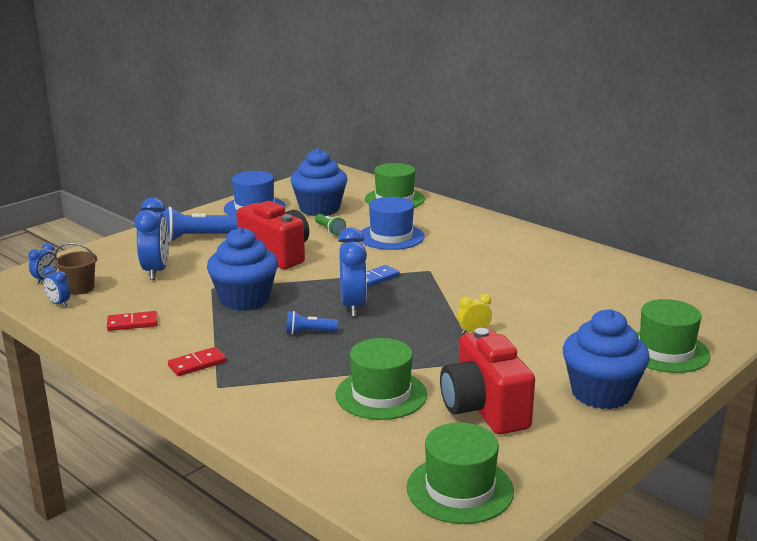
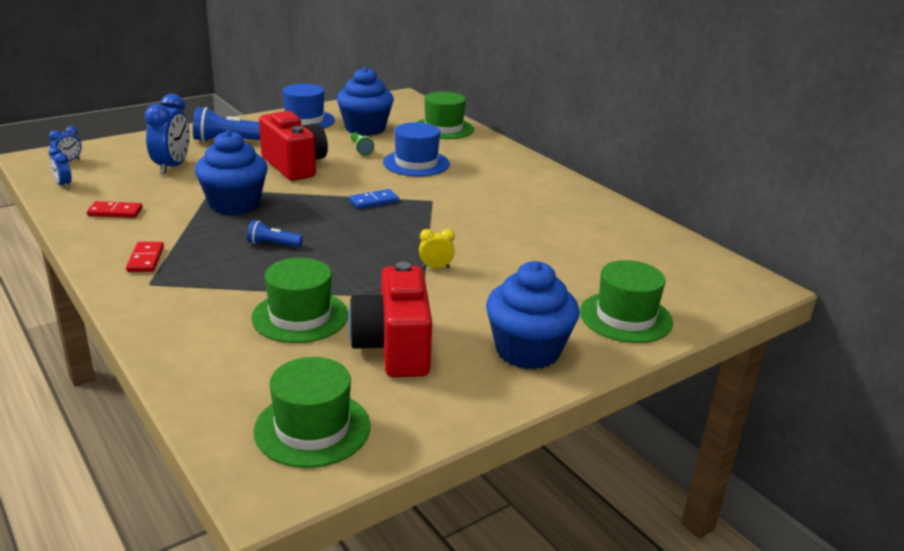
camera: 10 degrees right, 5 degrees up
brown bucket [54,242,97,295] -> none
red domino [168,347,226,376] -> red domino turned 75 degrees counterclockwise [126,242,164,272]
blue clock [338,227,367,317] -> none

